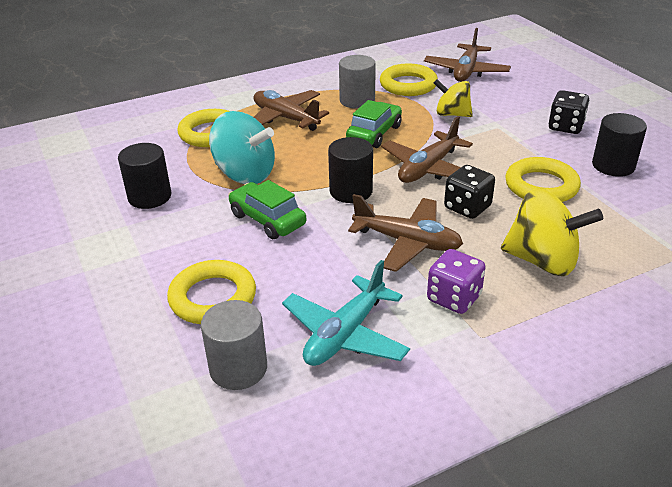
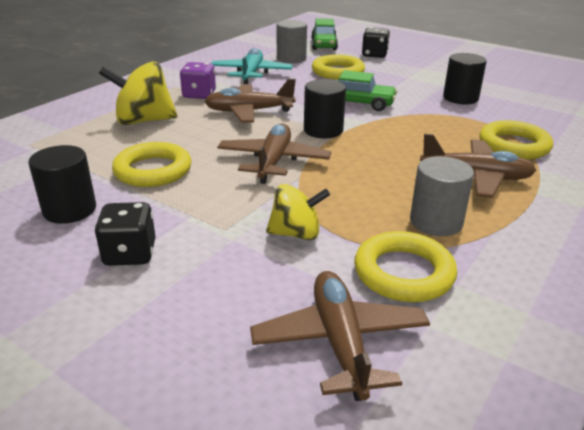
camera: 150 degrees right, 5 degrees down
turquoise spinning top [209,111,275,184] -> none
green car [346,100,402,148] -> green car moved to [311,18,338,50]
black dice [444,165,495,219] -> black dice moved to [362,27,390,58]

